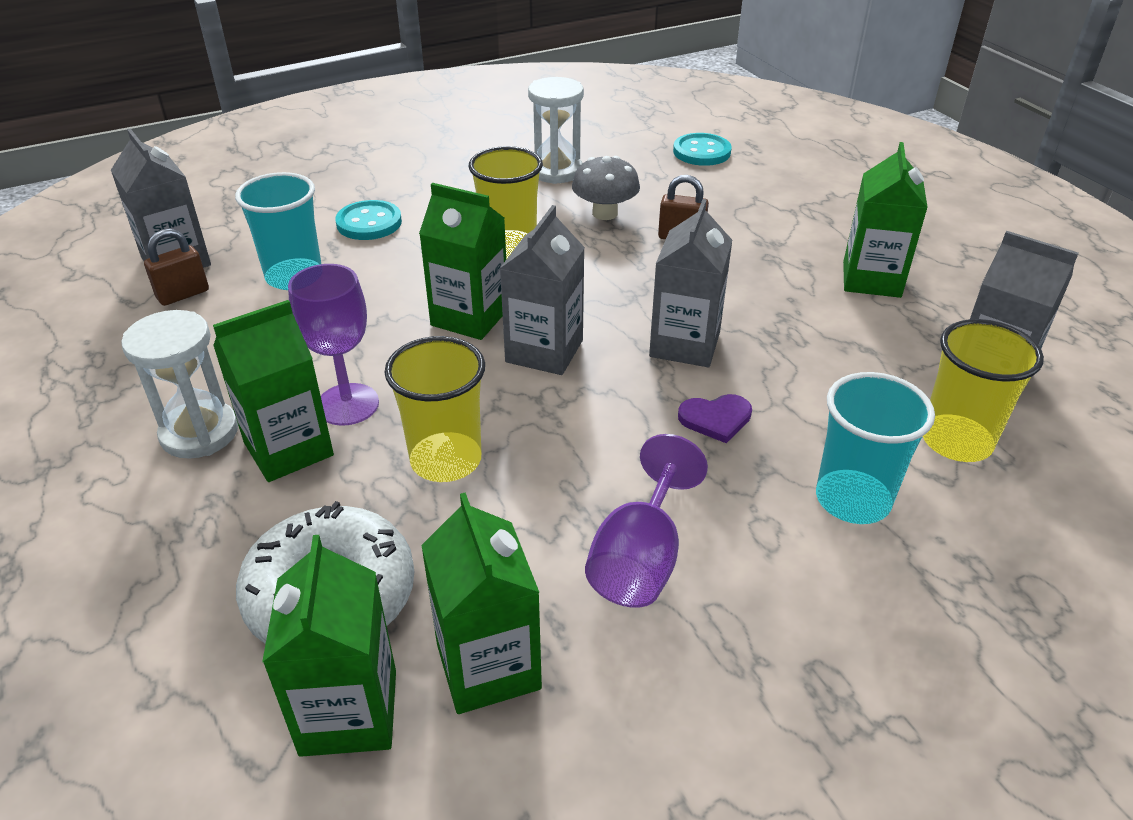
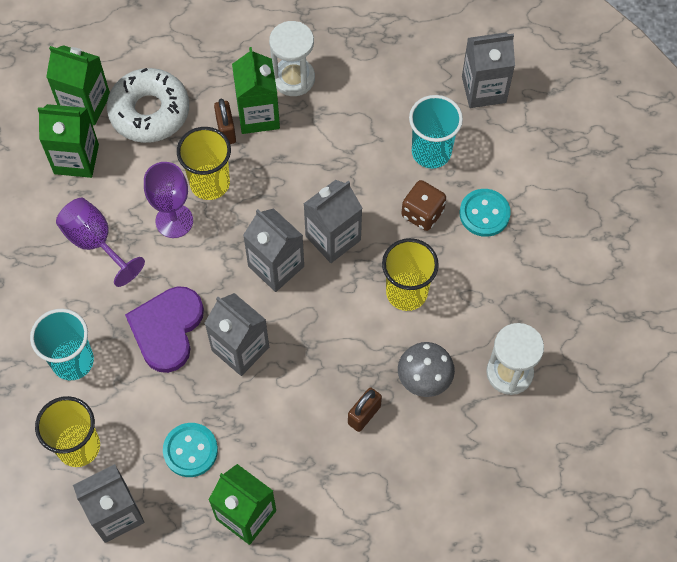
camera: 115 degrees right, 25 degrees up
brown padlock [144,228,209,306] -> brown padlock moved to [214,98,236,144]
purple goblet [288,264,379,426] -> purple goblet moved to [144,162,193,238]
green carton [419,183,506,340] -> grey carton [304,180,362,263]
turquoise button [673,133,732,166] -> turquoise button moved to [163,423,218,477]
purple heart [678,394,752,443] -> purple heart [125,286,204,373], size x1.94
none -> brown dice [401,180,446,231]

